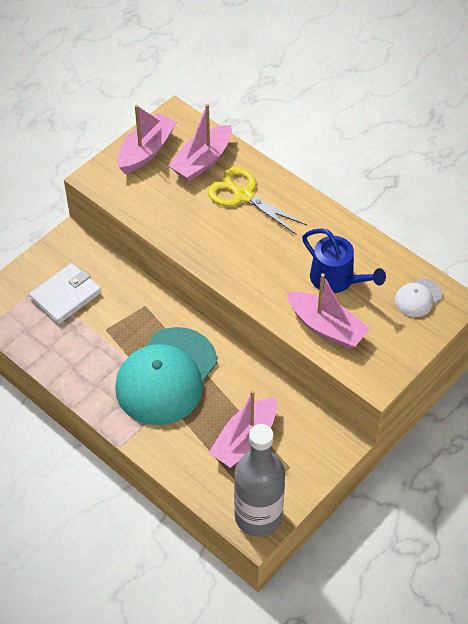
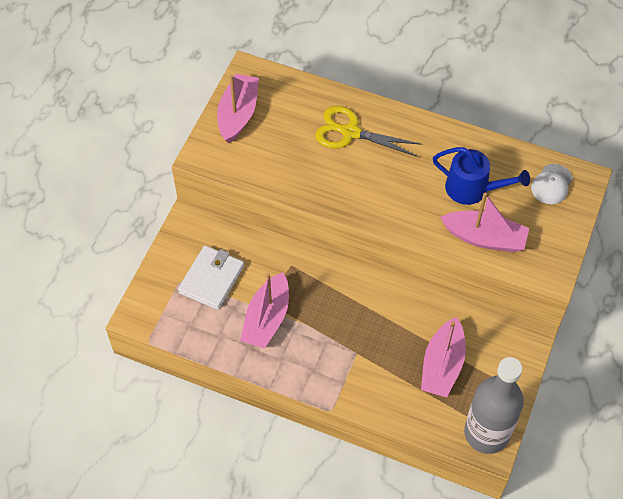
camera: 20 degrees left, 5 degrees up
turquoise cap [115,327,217,425] -> none
pink boat [168,104,232,181] -> pink boat moved to [240,272,289,349]

